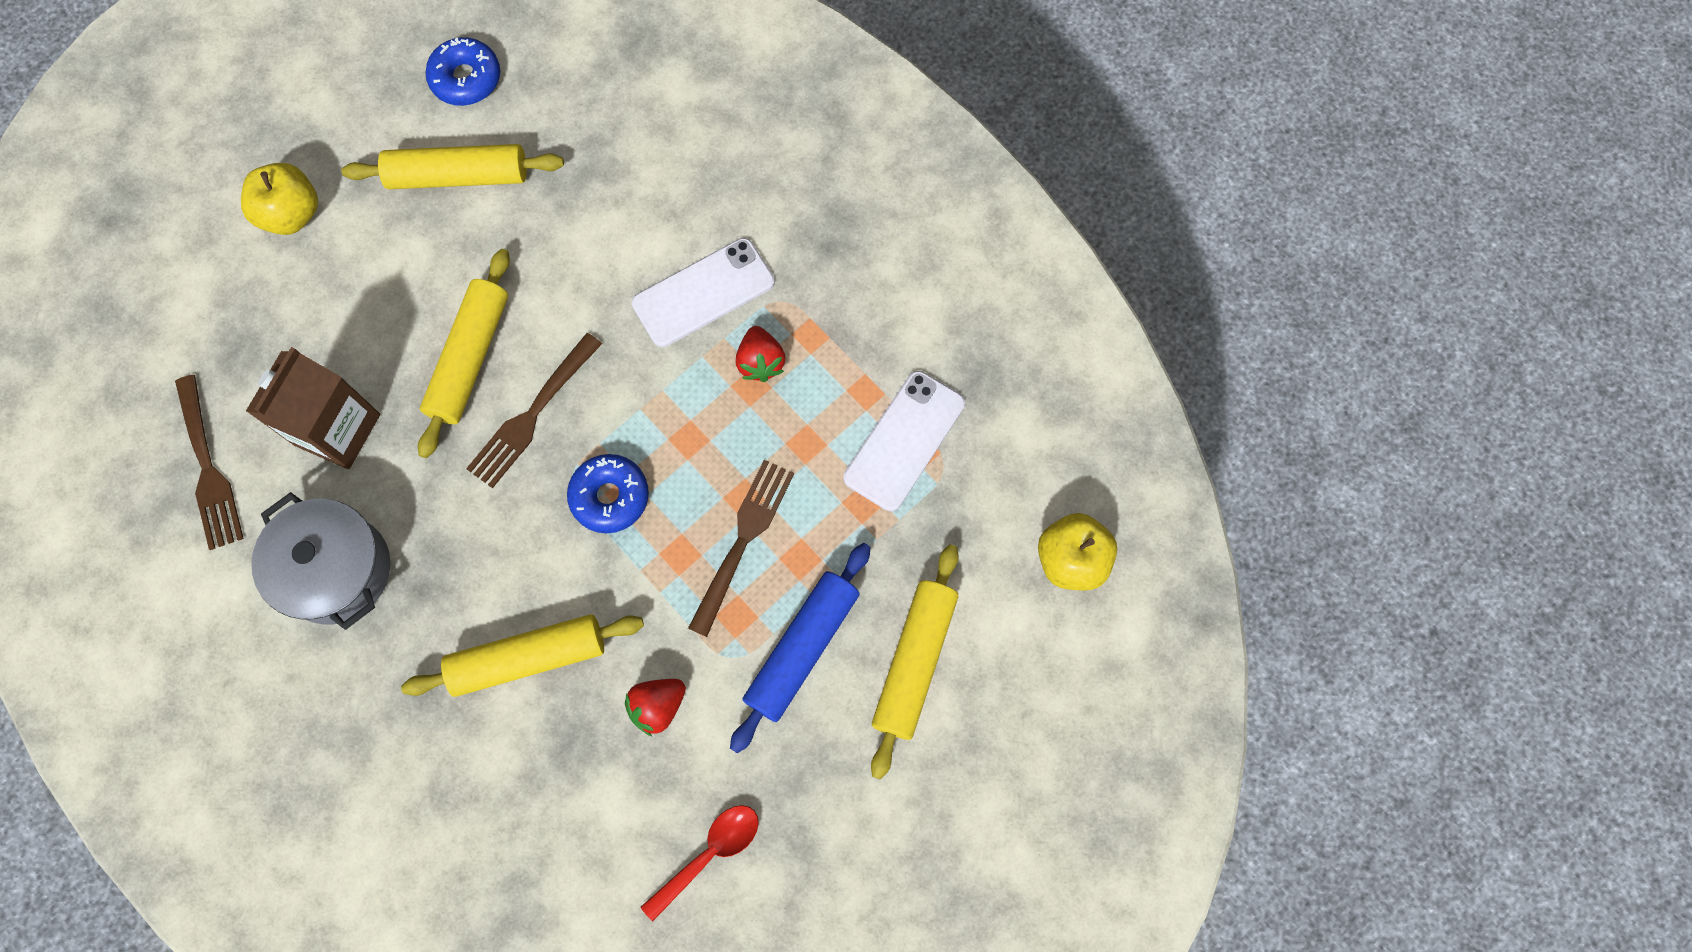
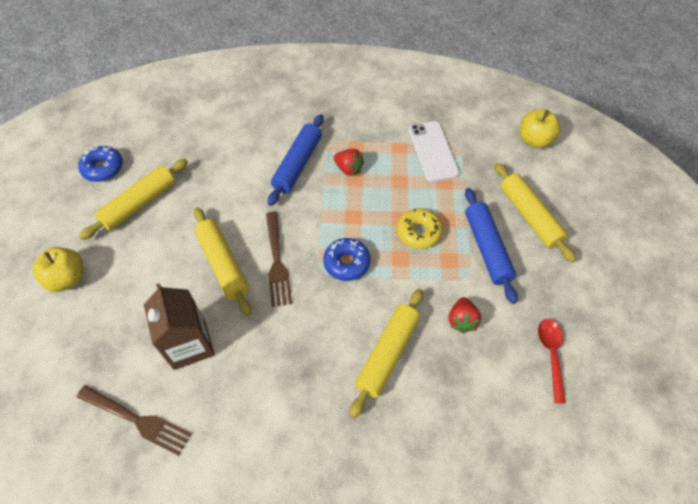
camera: 45 degrees left, 15 degrees down
grey pot [251,492,391,630] -> none
white phone [632,238,775,347] -> blue rolling pin [268,114,324,206]
brown fork [688,460,794,637] -> yellow donut [397,208,443,249]

